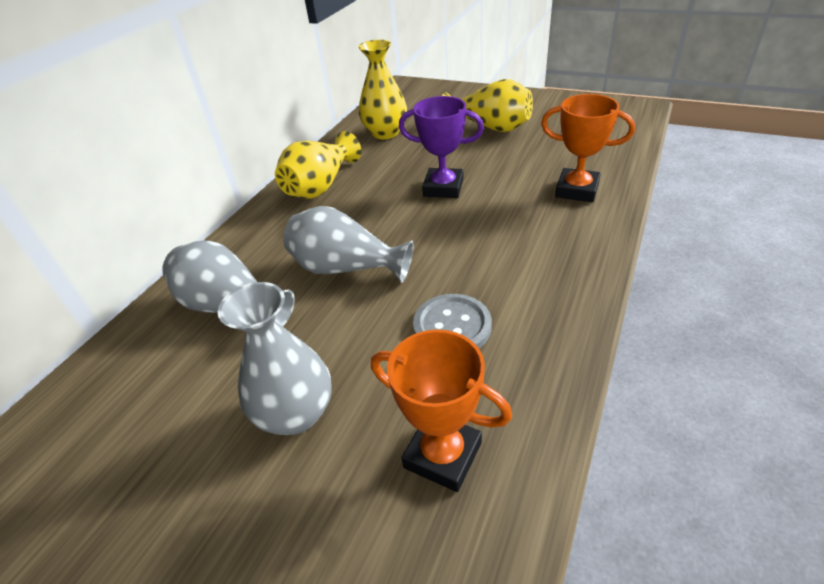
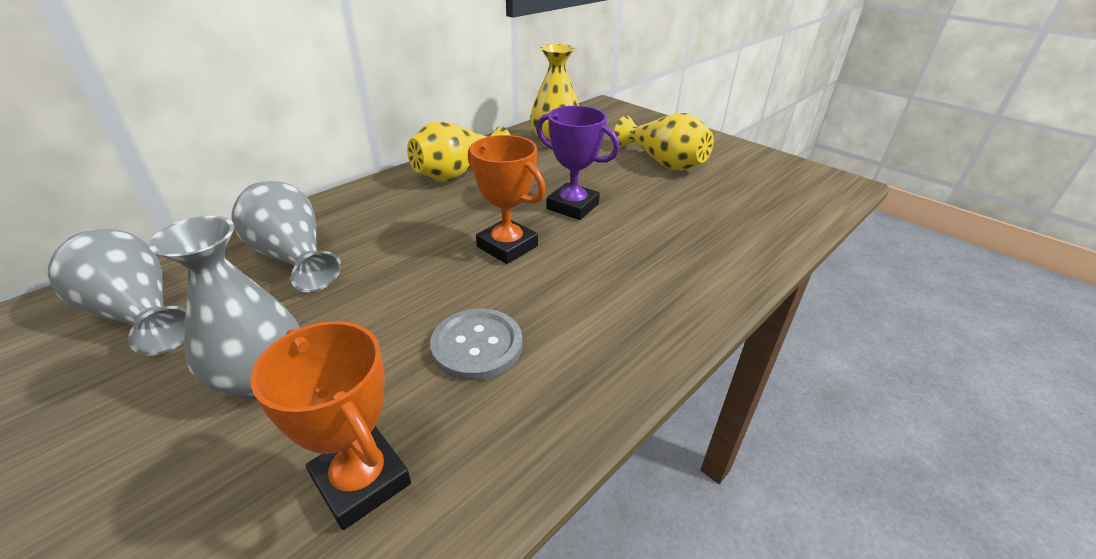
camera: 15 degrees right, 5 degrees down
grey vase [283,206,414,283] -> grey vase moved to [48,229,186,356]
orange trophy [541,94,635,202] -> orange trophy moved to [468,135,546,264]

